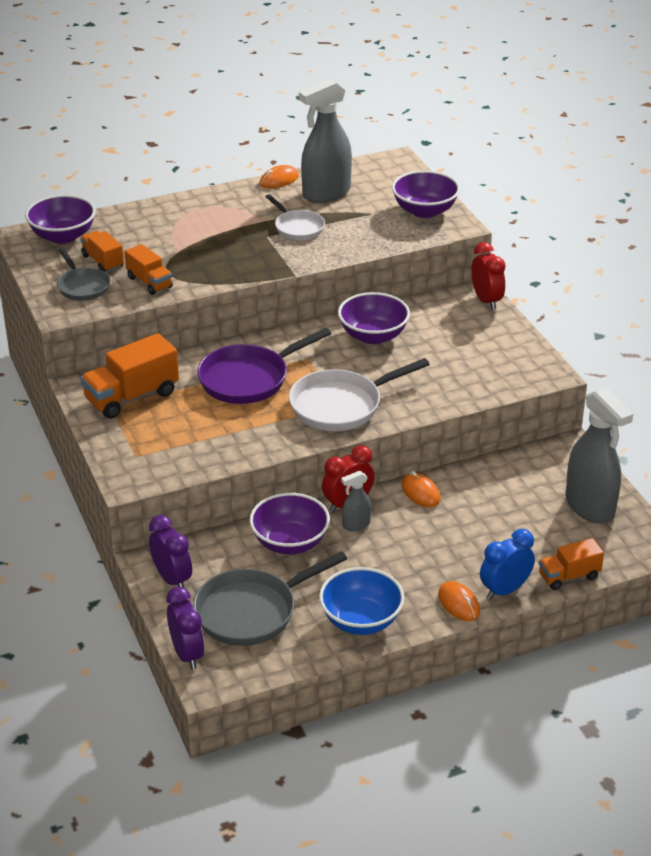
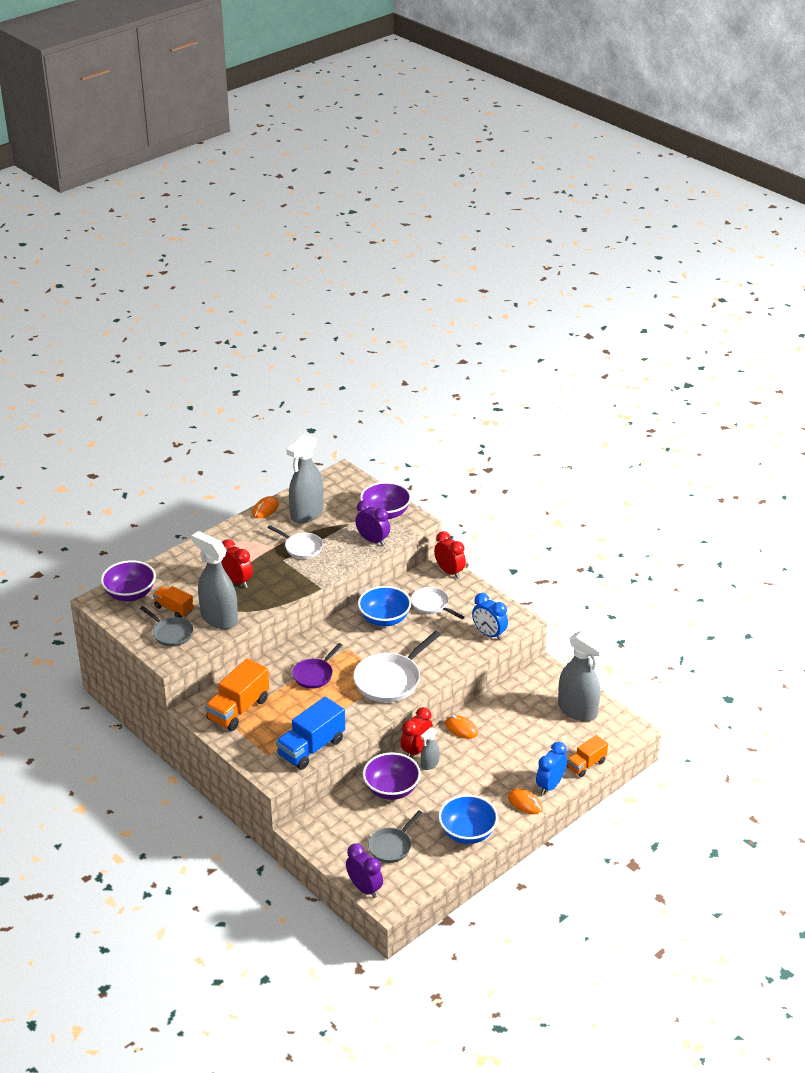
camera: 20 degrees left, 0 degrees up
orange truck [125,244,173,295] -> grey spray bottle [191,531,238,629]
purple clock [149,515,192,588] -> purple clock moved to [355,500,390,546]
grey pan [193,551,347,646] -> grey pan [368,810,422,863], size x0.61
purple pan [197,328,331,404] -> purple pan [292,643,342,689], size x0.61
purple bowl [338,292,410,344] -> blue bowl [358,586,411,626]
none -> red clock [221,539,253,588]
none -> blue truck [276,696,345,770]
none -> white pan [411,587,465,619]
none -> blue clock [472,593,508,640]

